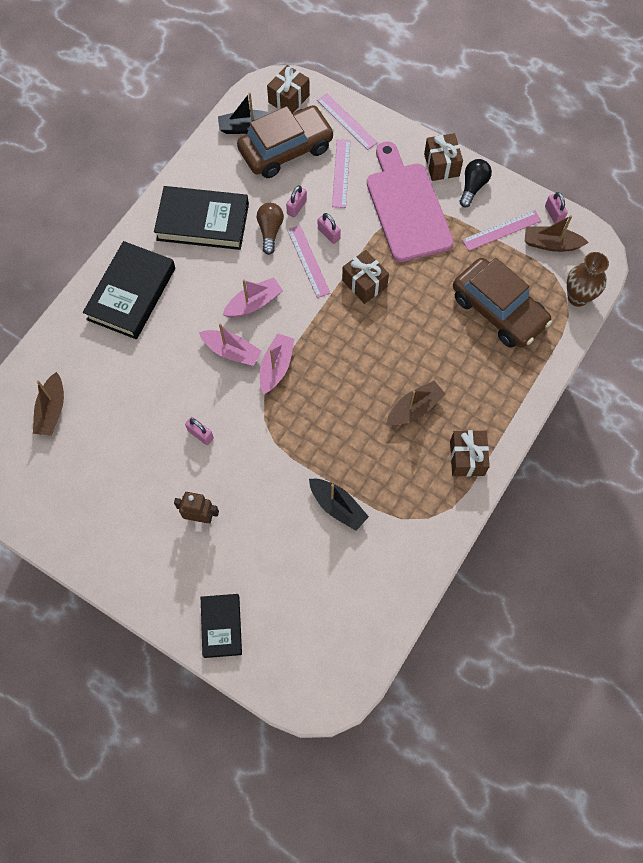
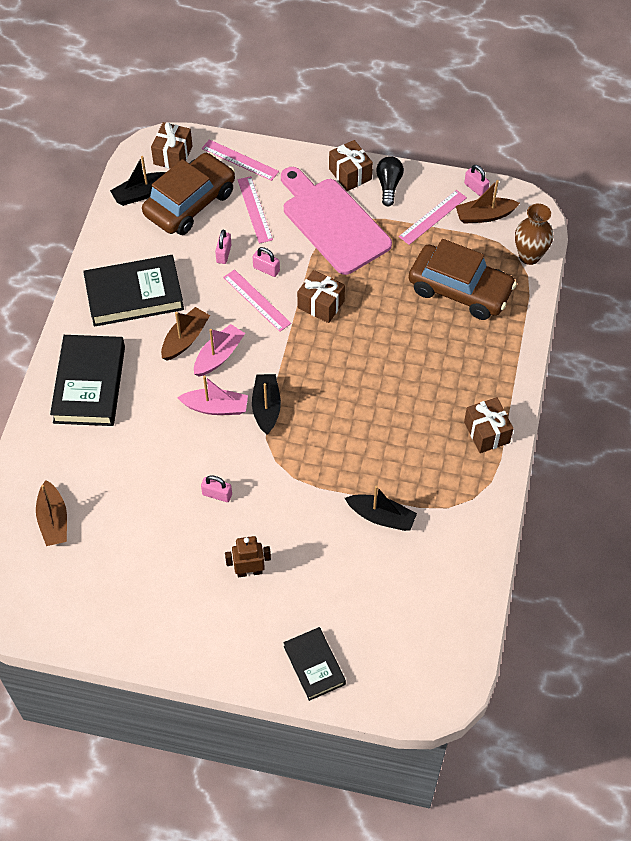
camera: 20 degrees left, 10 degrees down
brown light bulb [257,203,284,255] -> none
pink boat [260,333,294,394] -> black boat [252,374,281,435]
brown boat [386,381,446,425] -> brown boat moved to [161,307,210,361]

